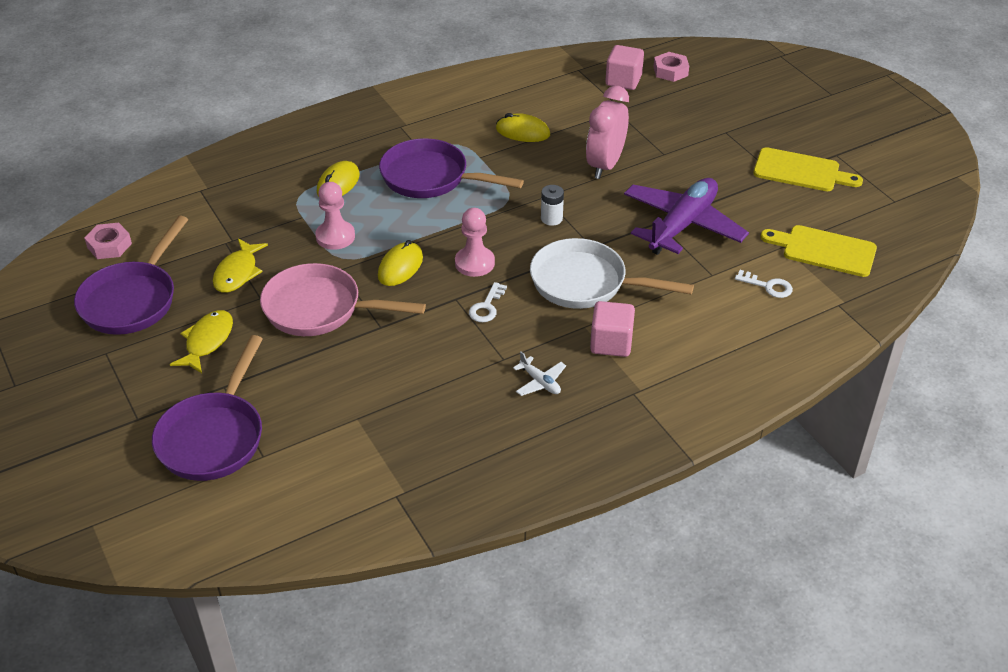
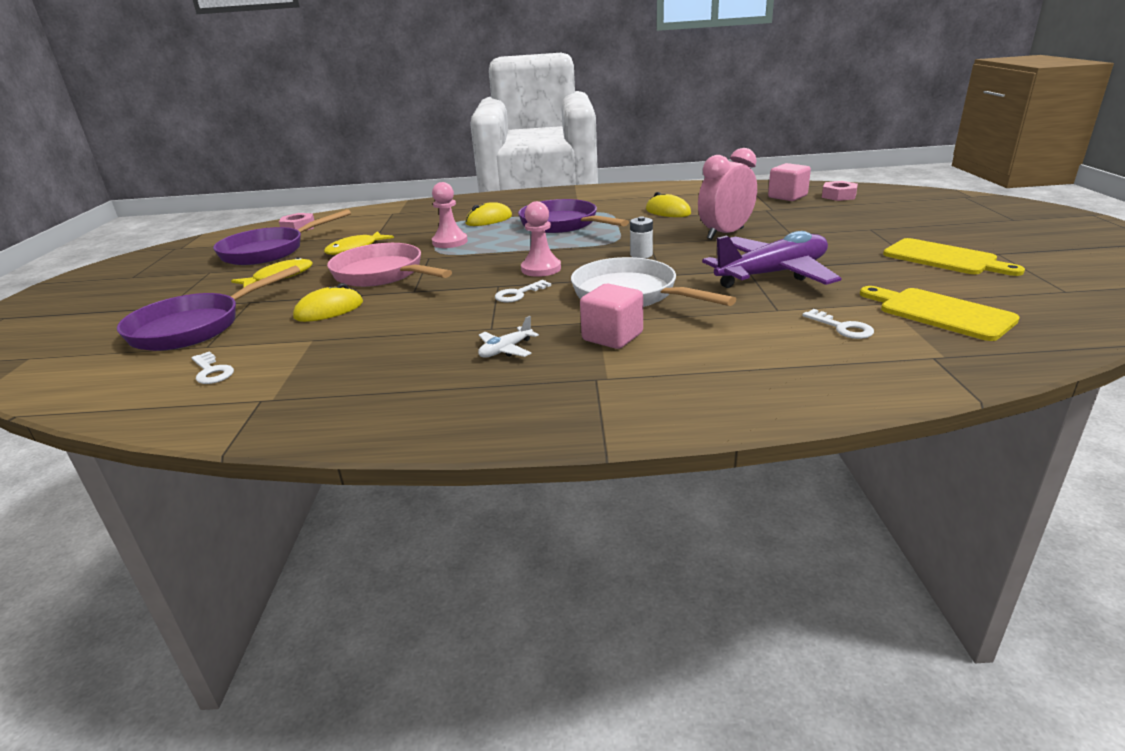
camera: 30 degrees right, 15 degrees down
yellow mouse [378,240,423,286] -> yellow mouse moved to [293,283,363,322]
white plane [513,351,566,396] -> white plane turned 60 degrees clockwise [478,316,539,358]
none -> white key [191,351,234,384]

